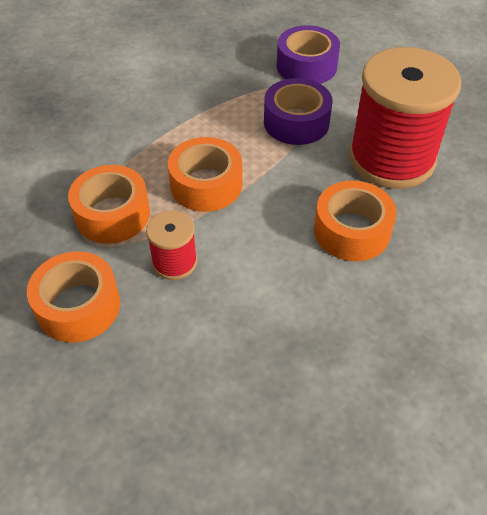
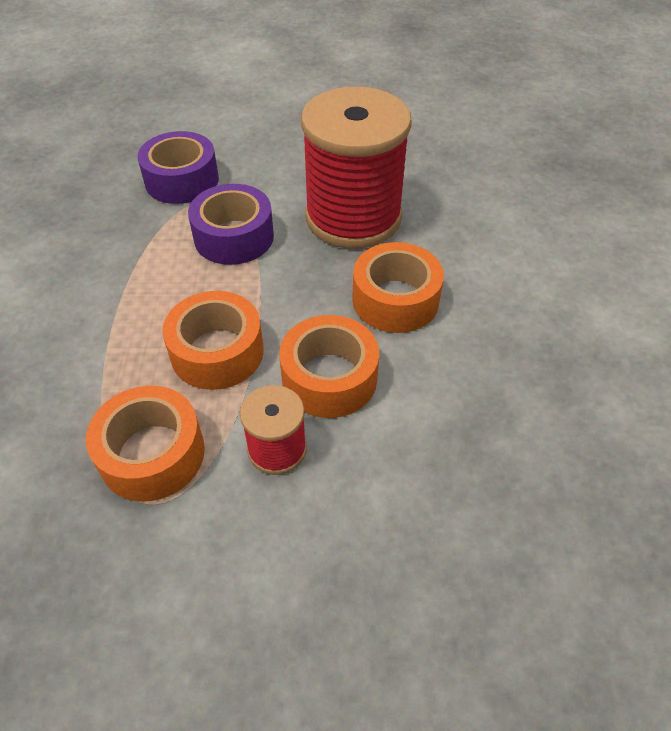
camera: 45 degrees left, 0 degrees up
orange tape [27,251,120,342] -> orange tape moved to [279,315,379,418]

